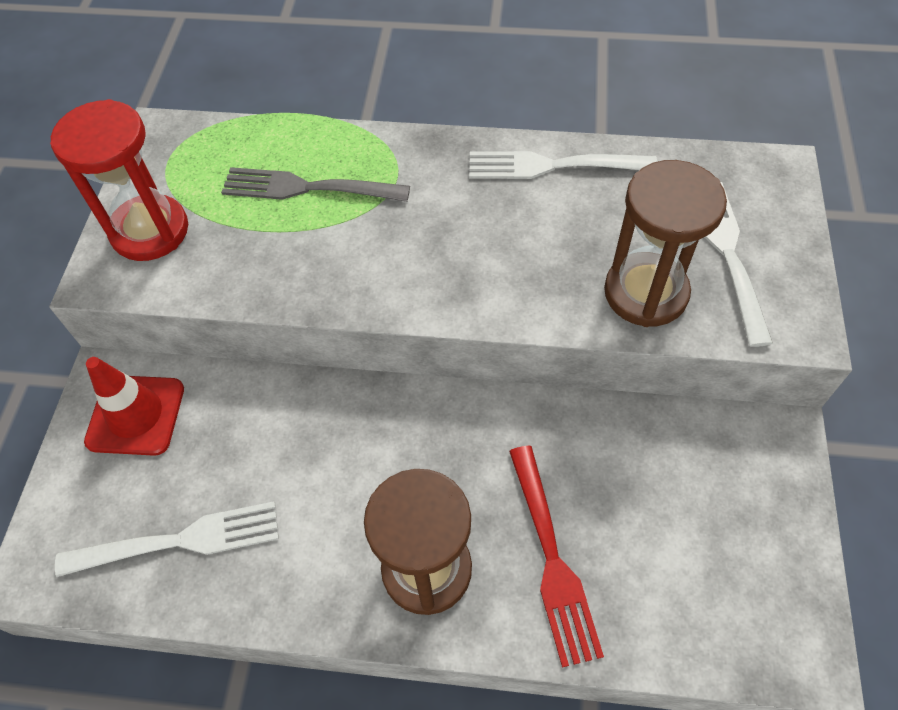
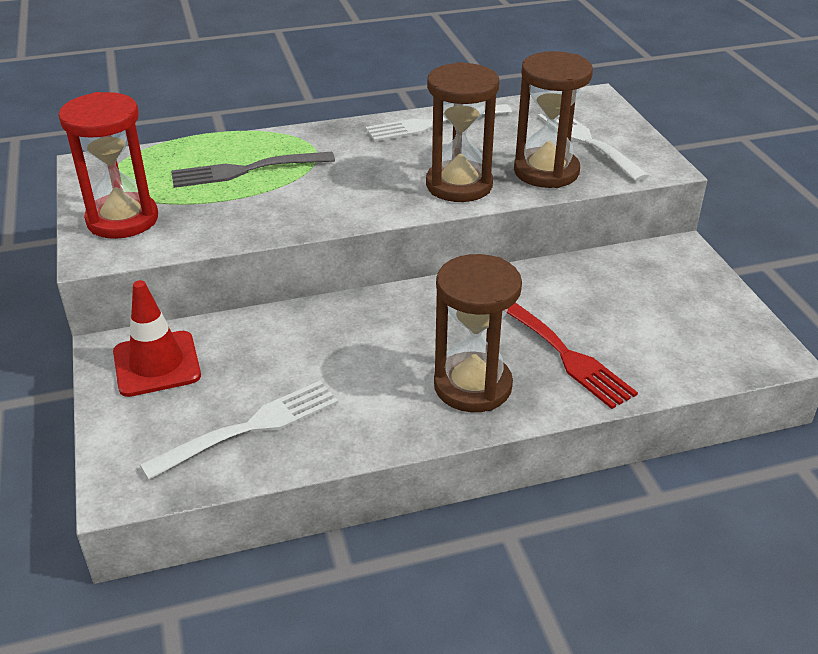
camera: 25 degrees left, 20 degrees down
none -> brown hourglass [426,62,499,202]

